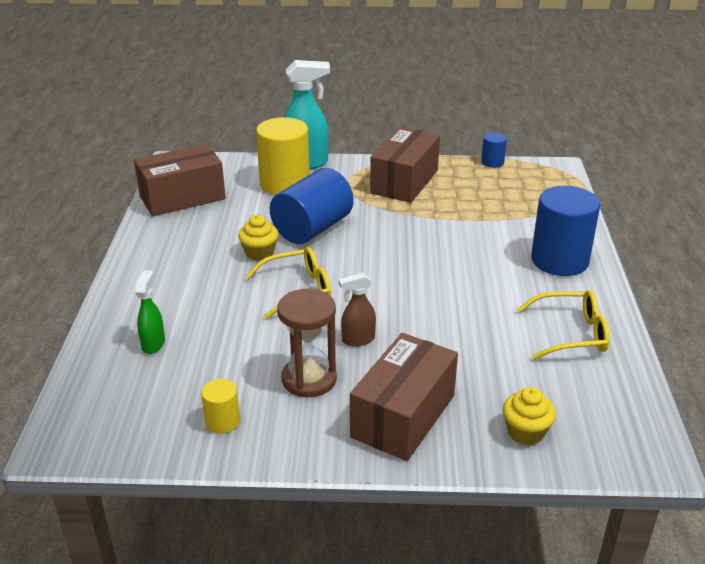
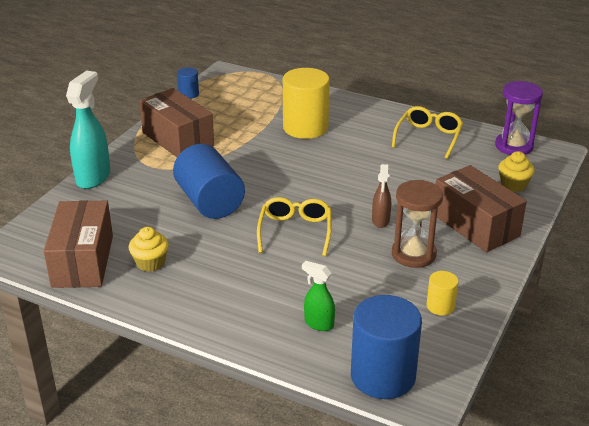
camera: 65 degrees left, 0 degrees up
yellow cupcake [238,215,278,261] -> yellow cupcake moved to [129,227,169,272]
yellow cylinder [256,117,310,195] -> yellow cylinder moved to [283,68,330,139]
blue cylinder [531,186,600,276] -> blue cylinder moved to [351,295,422,399]
none -> purple hourglass [495,81,543,155]

